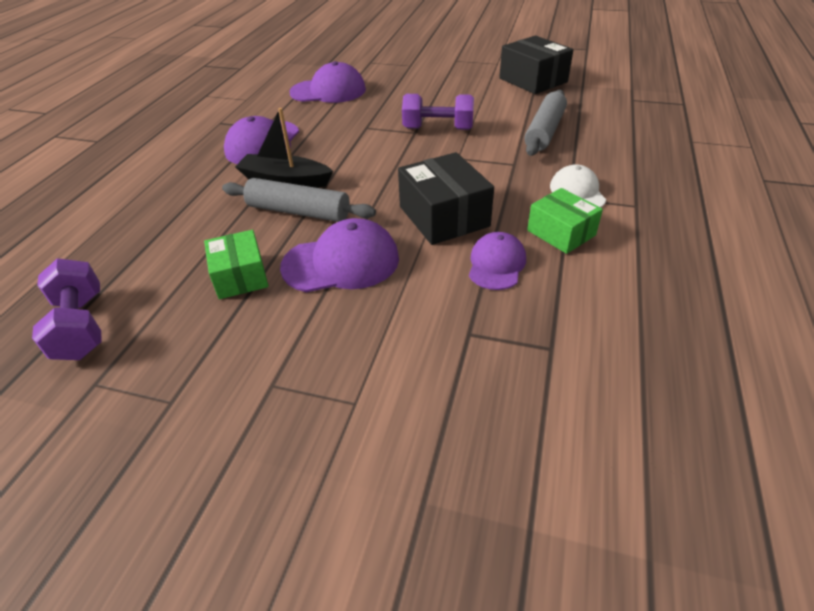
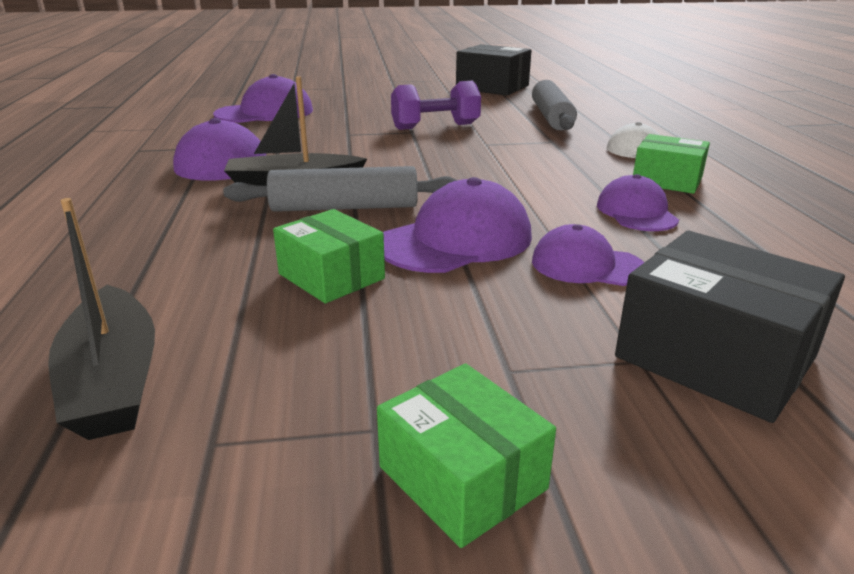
camera: 25 degrees left, 15 degrees down
purple dumbbell [32,258,102,360] -> black boat [48,198,155,440]
black box [398,152,494,245] -> black box moved to [615,231,845,423]
none -> green box [377,363,556,548]
none -> purple cap [532,224,644,286]

